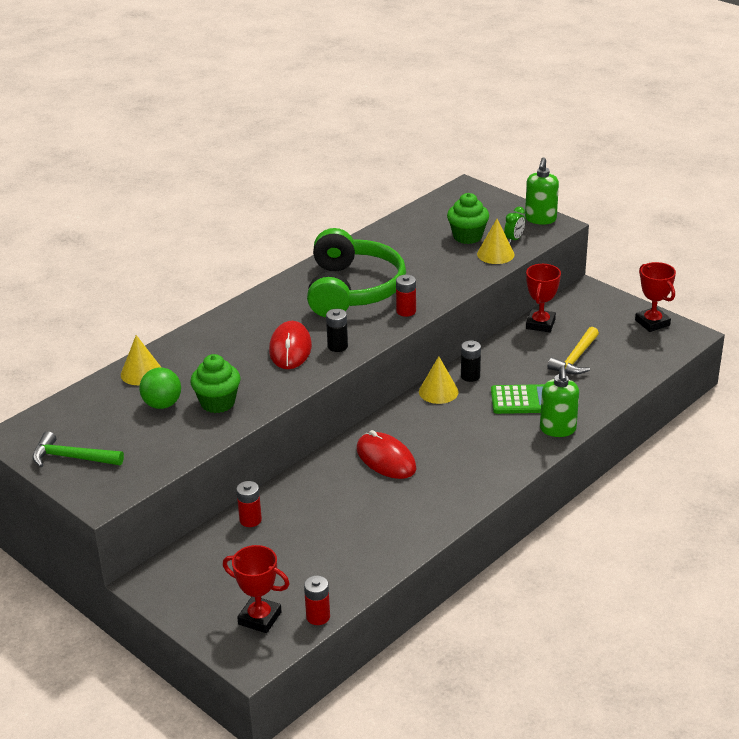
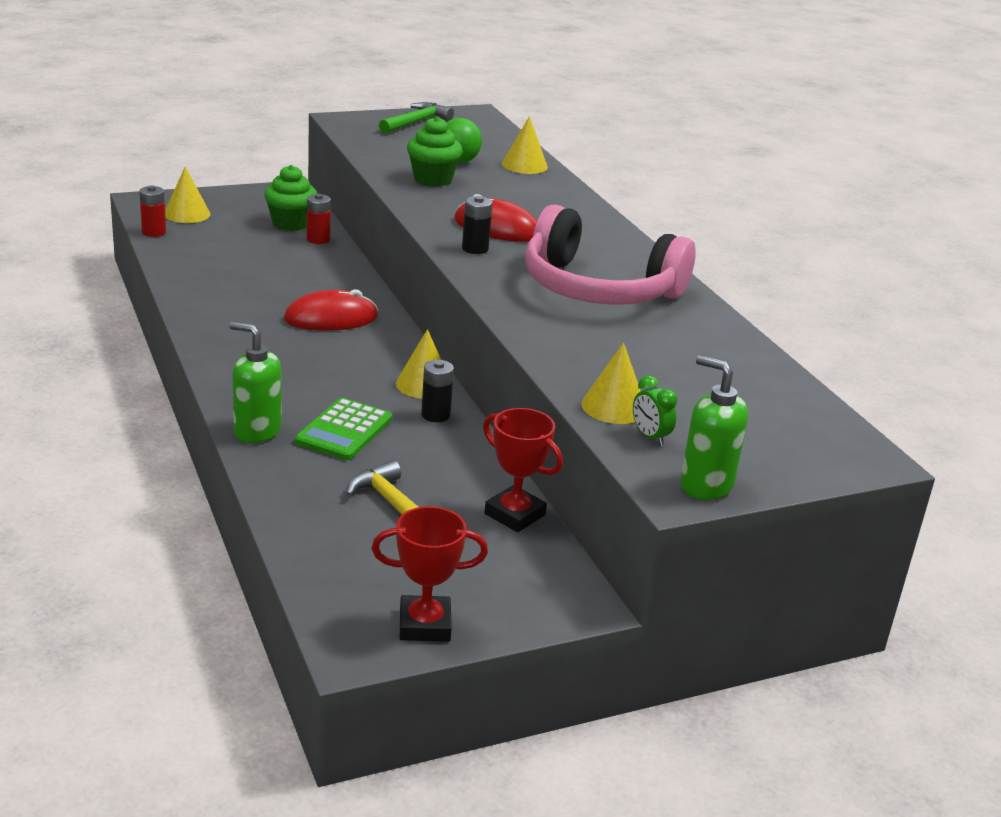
camera: 110 degrees right, 5 degrees down
red trophy [223,545,290,633] -> yellow cone [165,167,210,223]
green headphones [307,228,406,317] -> pink headphones [525,204,696,305]
red battery [396,275,416,317] -> none
green cupcake [447,193,489,244] -> green cupcake moved to [264,165,317,231]

